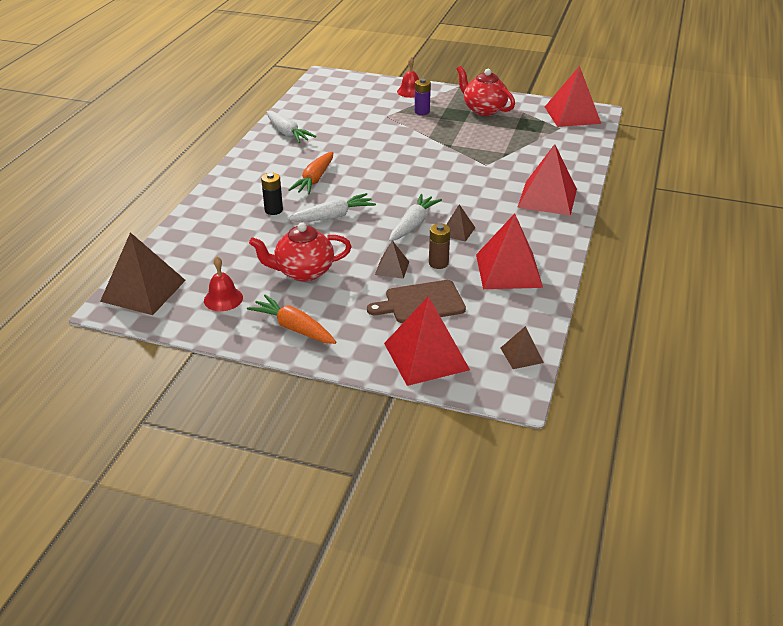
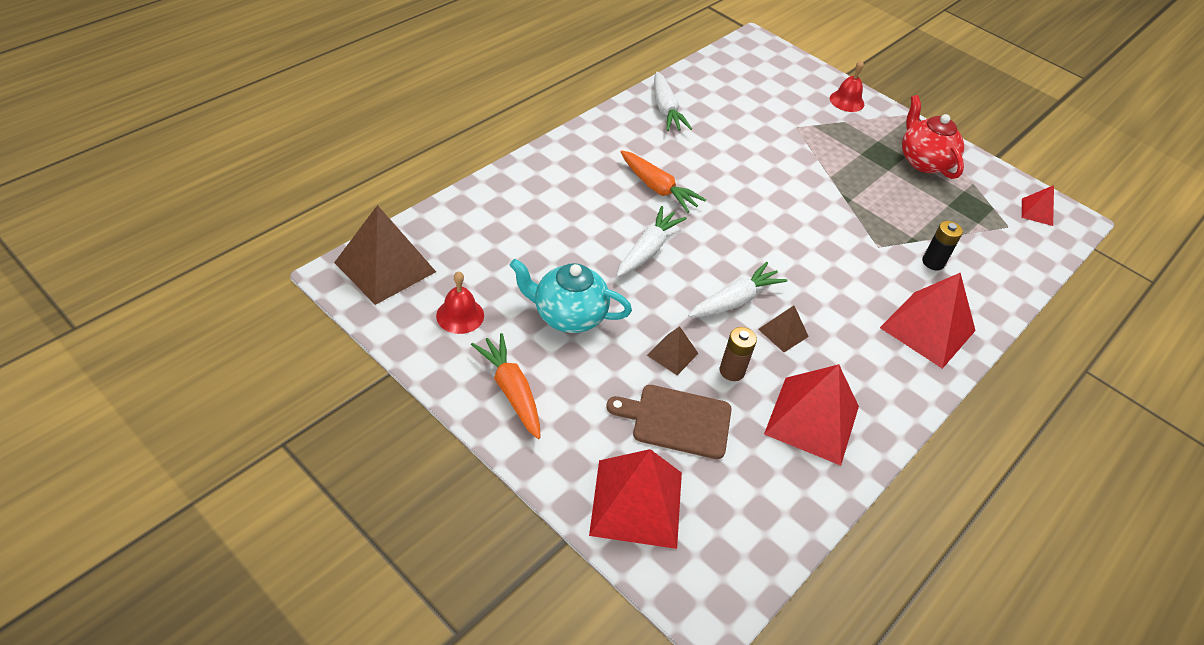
camera: 20 degrees right, 10 degrees up
red teapot [249,223,352,282] -> turquoise teapot [510,259,632,333]
black battery [261,173,283,215] -> black battery moved to [922,221,963,270]
white carrot [287,193,376,221] -> white carrot turned 60 degrees counterclockwise [616,206,687,277]
orange carrot [288,152,333,195] -> orange carrot turned 90 degrees counterclockwise [621,150,706,213]
purple battery [415,79,431,115] -> none
brown pyramid [500,326,544,369] -> none
red pyramid [545,66,601,127] -> red pyramid [1022,185,1054,226], size x0.50

